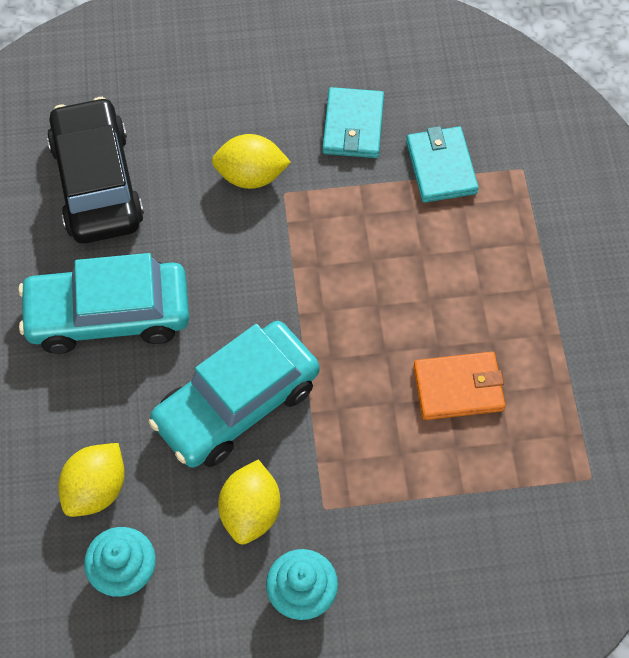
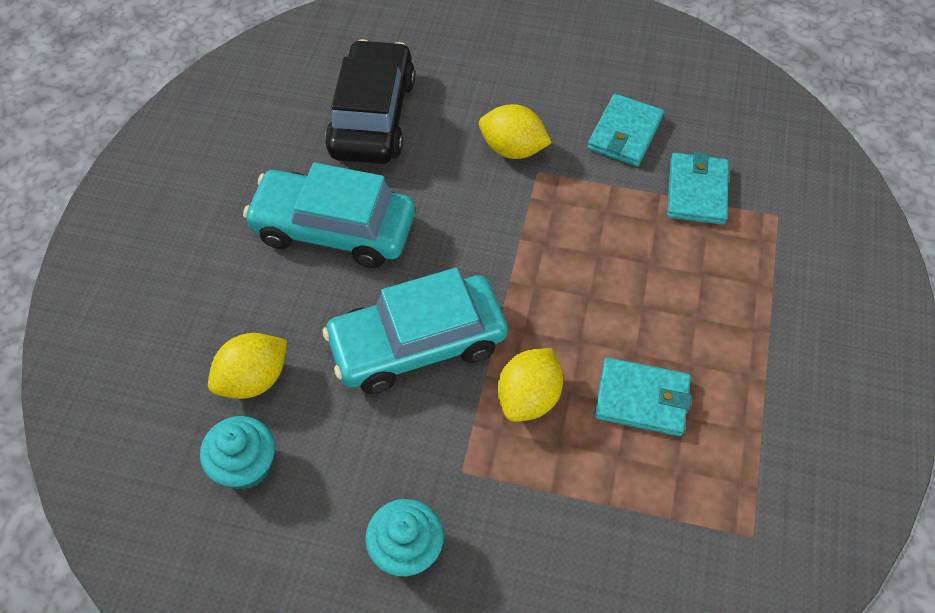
camera: 20 degrees right, 5 degrees down
yellow lemon [218,459,280,544] -> yellow lemon moved to [498,348,563,422]
orange wallet [413,352,505,420] -> turquoise wallet [594,357,691,436]

